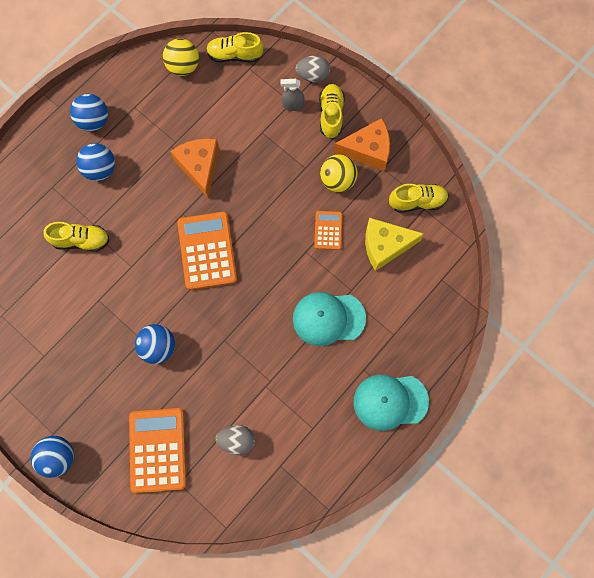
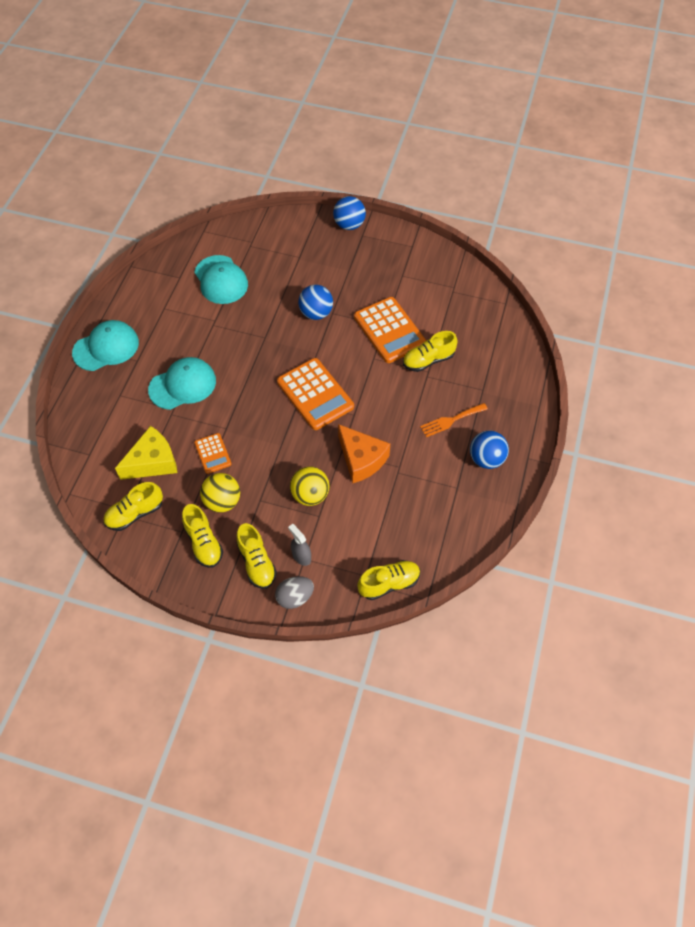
camera: 155 degrees right, 15 degrees down
blue ball [76,143,115,181] -> orange fork [420,403,488,437]
orange calculator [129,408,186,493] -> orange calculator moved to [354,297,426,363]
yellow ball [163,38,199,76] -> yellow ball moved to [290,467,330,506]
grey egg [216,425,255,455] -> turquoise cap [194,255,248,304]
grey spray bottle [280,79,304,111] -> grey spray bottle turned 105 degrees counterclockwise [288,524,311,566]
orange cheese [334,118,390,171] -> yellow shoe [182,504,223,568]

